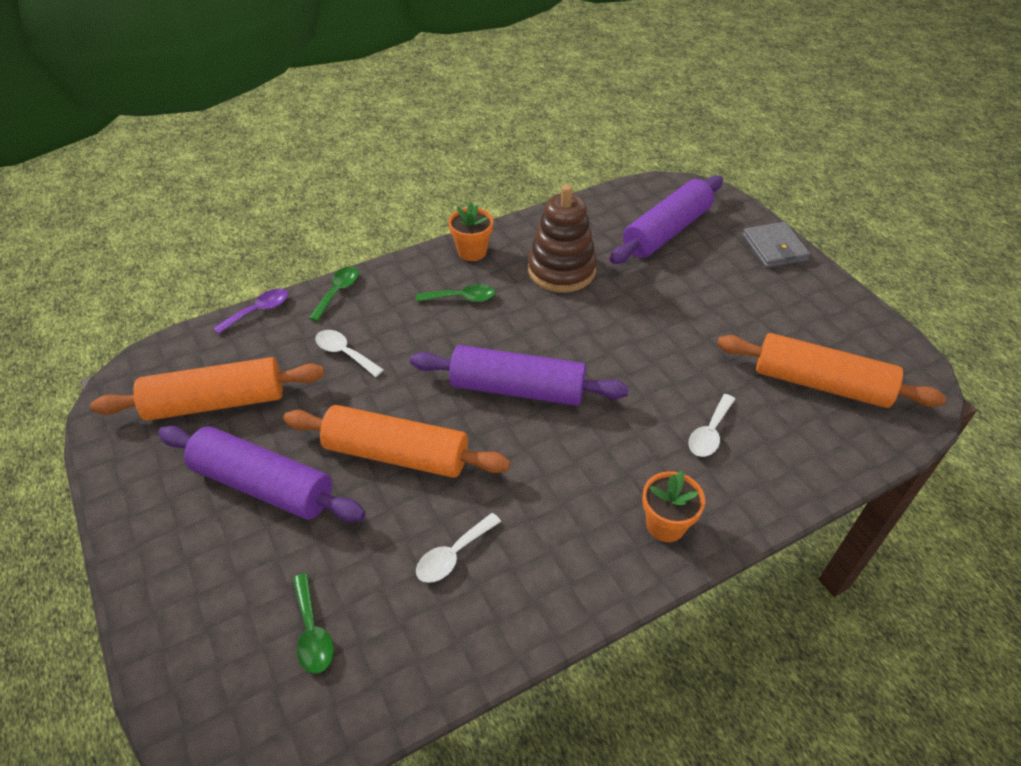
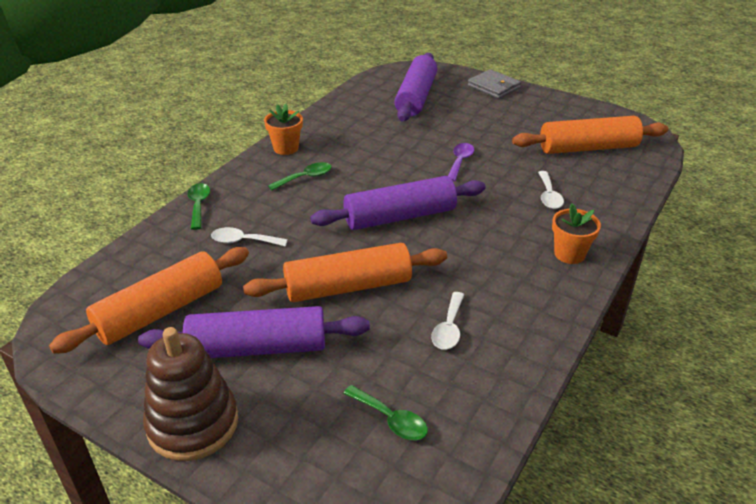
camera: 30 degrees left, 10 degrees down
purple spoon [214,288,288,334] -> purple spoon moved to [448,143,474,182]
brown stacking toy [528,184,597,293] -> brown stacking toy moved to [143,327,238,461]

